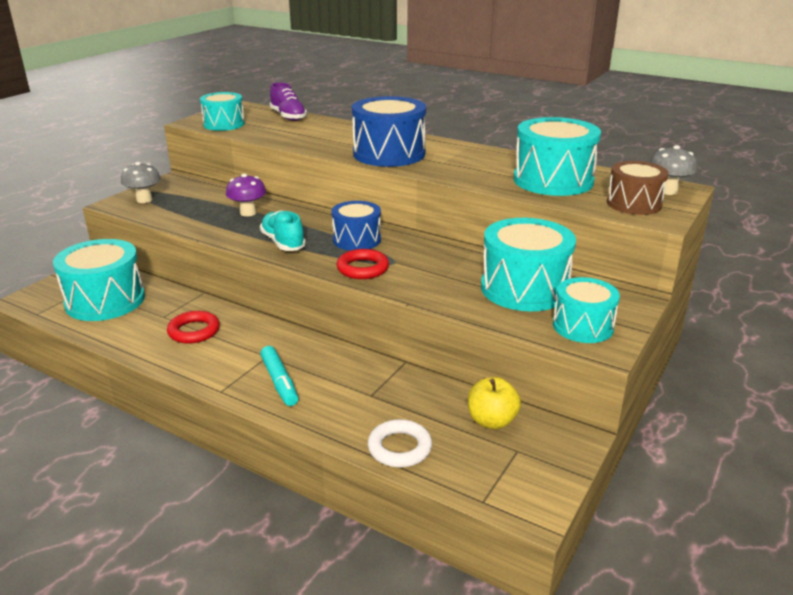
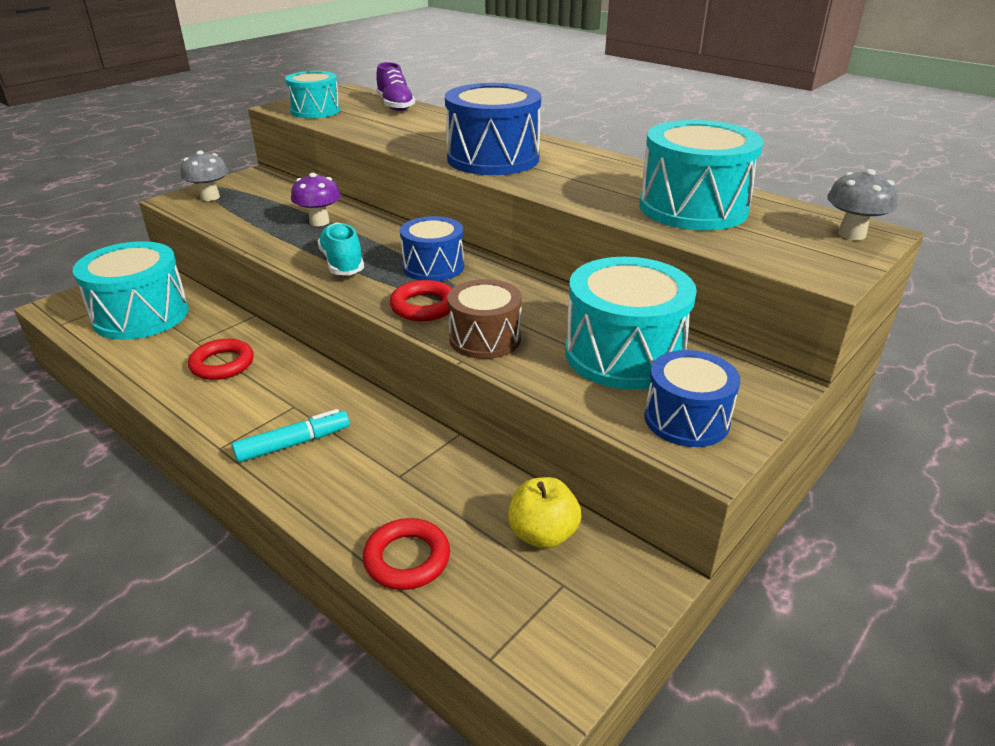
camera: 10 degrees right, 5 degrees up
turquoise marker [260,346,298,406] -> turquoise marker turned 105 degrees counterclockwise [232,409,350,462]
white ring [367,419,432,468] -> red ring [363,518,450,590]
turquoise drum [553,277,620,343] -> blue drum [644,350,740,447]
brown drum [607,161,669,215] -> brown drum moved to [447,279,522,359]

